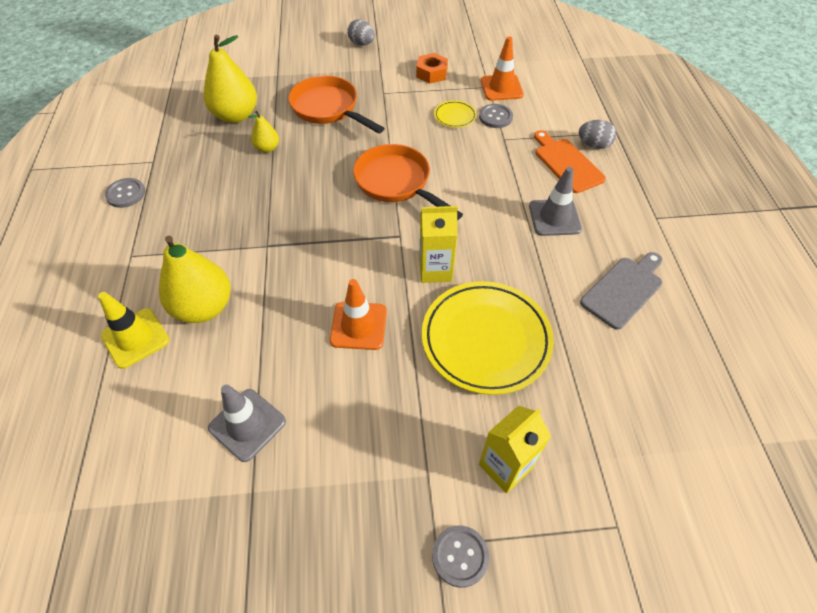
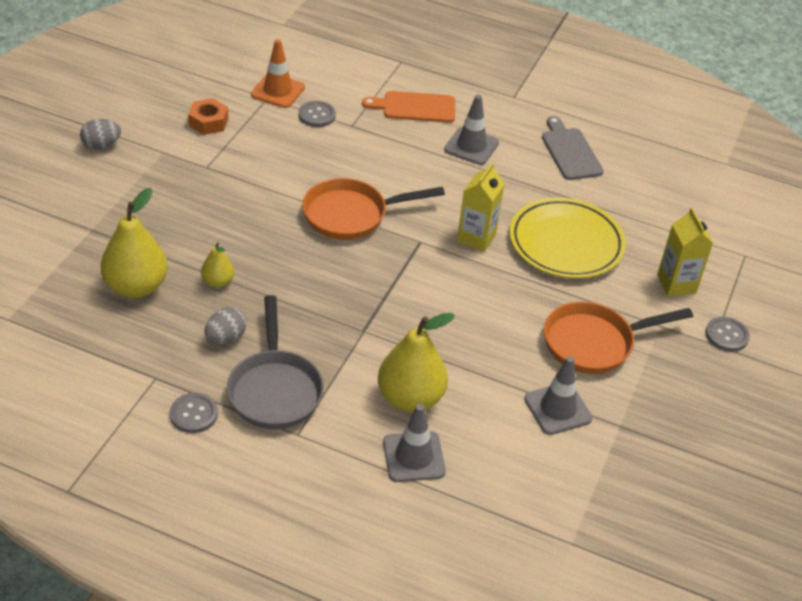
camera: 65 degrees left, 10 degrees down
yellow traffic cone [98,292,169,369] -> grey traffic cone [383,404,446,482]
orange pan [288,76,385,134] -> orange pan moved to [544,302,693,374]
orange traffic cone [330,279,387,350] -> none
yellow plate [434,100,477,128] -> none
grey egg [579,120,616,149] -> grey egg moved to [204,307,247,345]
none -> grey pan [227,295,324,429]

